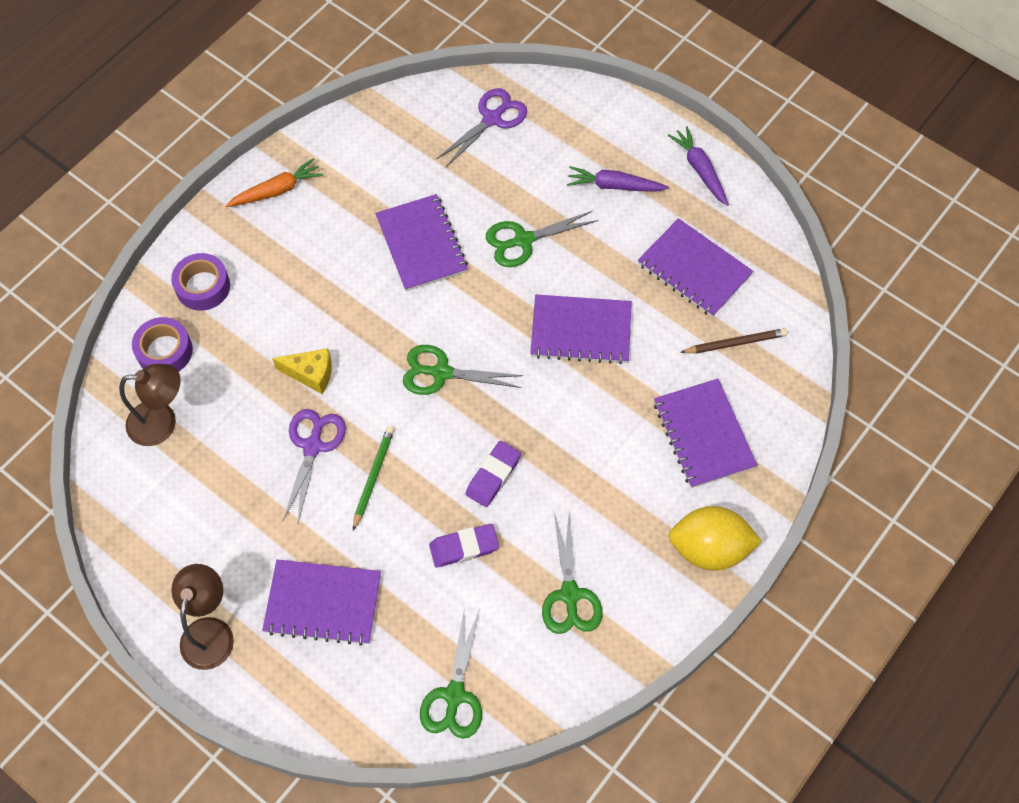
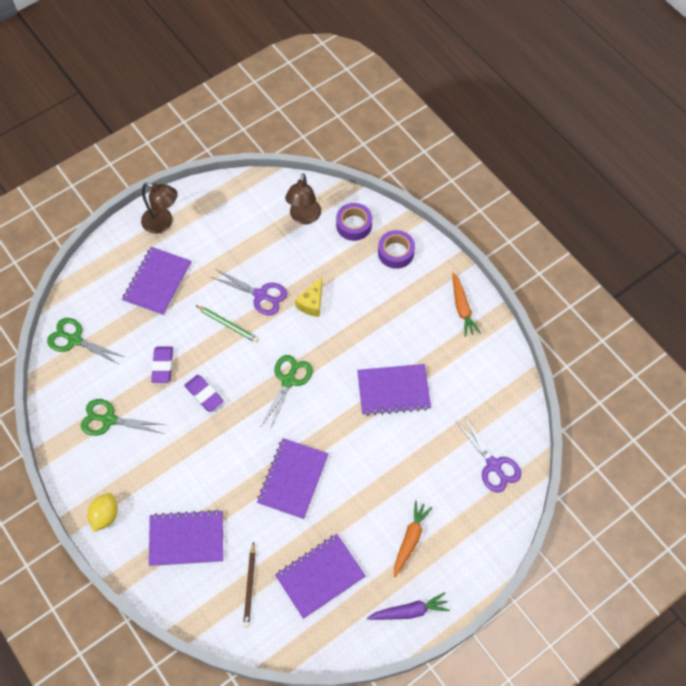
camera: 105 degrees right, 0 degrees up
green scissors [486,211,598,267] -> none
purple carrot [567,166,669,192] -> orange carrot [394,501,432,577]
yellow lemon [669,506,762,571] -> yellow lemon [87,493,118,532], size x0.66

